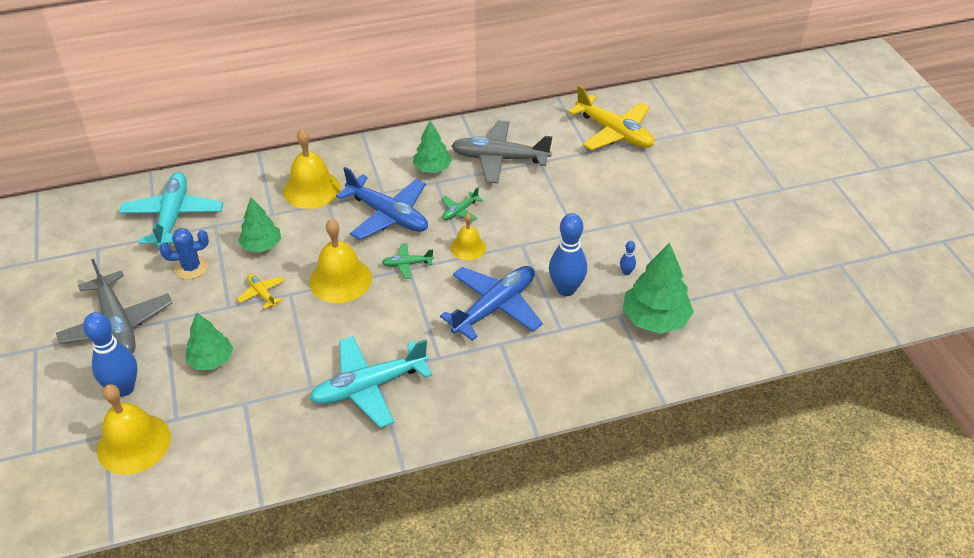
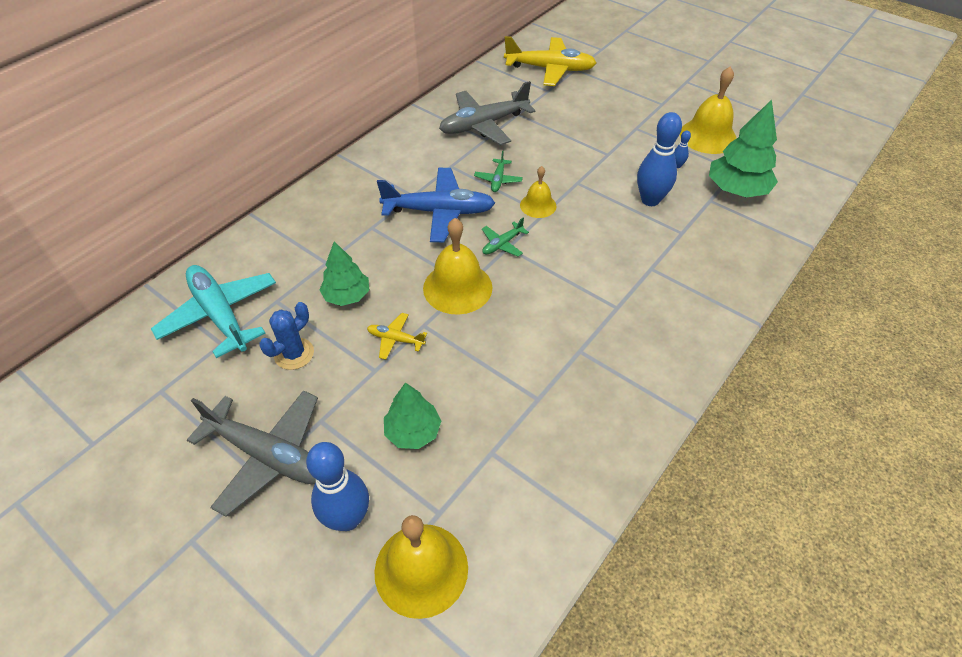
camera: 35 degrees left, 5 degrees up
yellow bell [283,129,341,209] -> yellow bell moved to [680,67,737,154]
turquoise plane [309,336,432,428] -> none
green tree [413,121,452,173] -> none
blue plane [440,266,543,341] -> none

